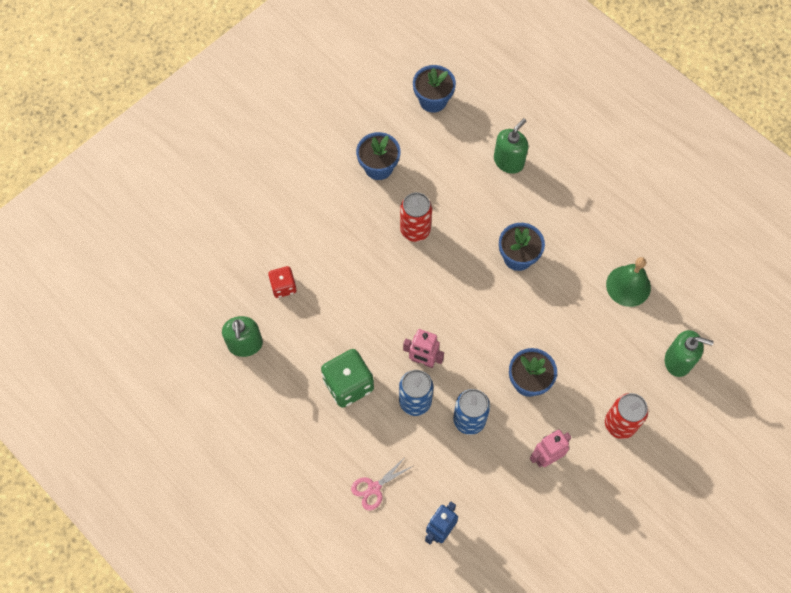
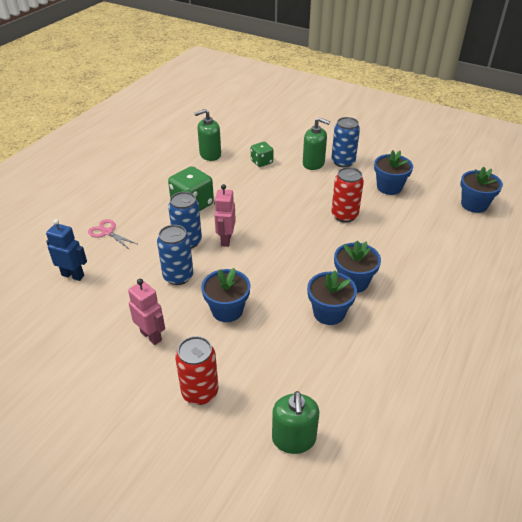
camera: 75 degrees right, 25 degrees down
red dice [268,266,297,298] -> green dice [251,142,274,167]
green soap dispenser [494,118,528,174] -> green soap dispenser moved to [303,117,330,170]
green bell [606,257,651,307] -> none
none -> blue flower pot [307,271,357,325]
none -> blue can [331,117,360,168]

